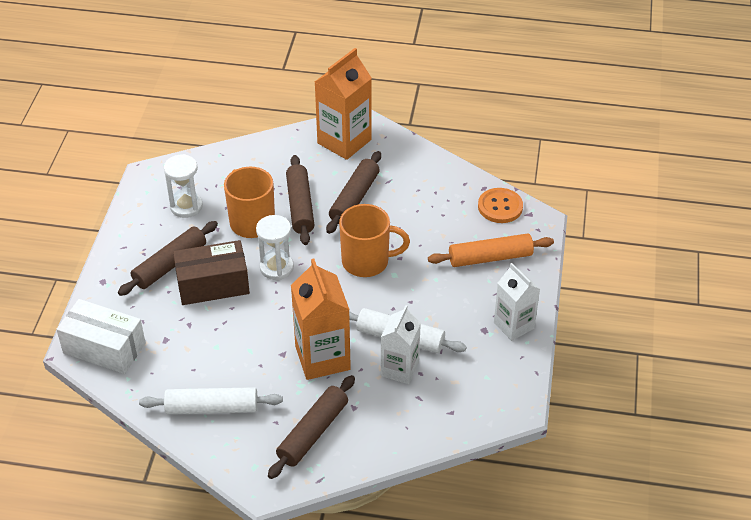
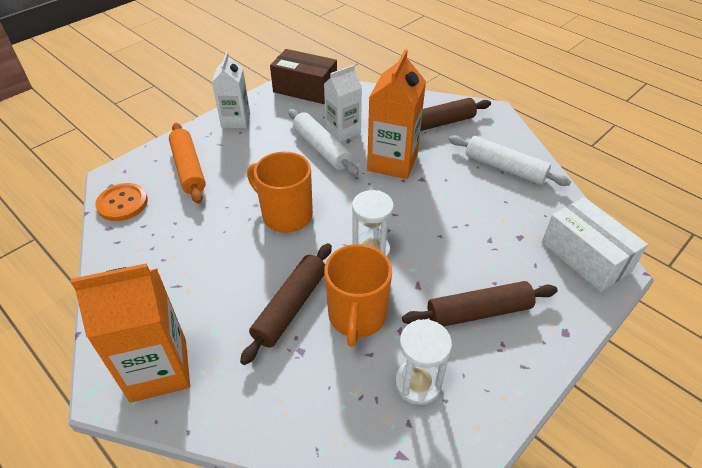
camera: 145 degrees left, 0 degrees up
brown box [173,240,250,305] -> brown box moved to [270,49,337,104]
brown rolling pin [326,151,381,234] -> none
orange rolling pin [428,234,554,267] -> orange rolling pin turned 45 degrees clockwise [169,123,206,204]

